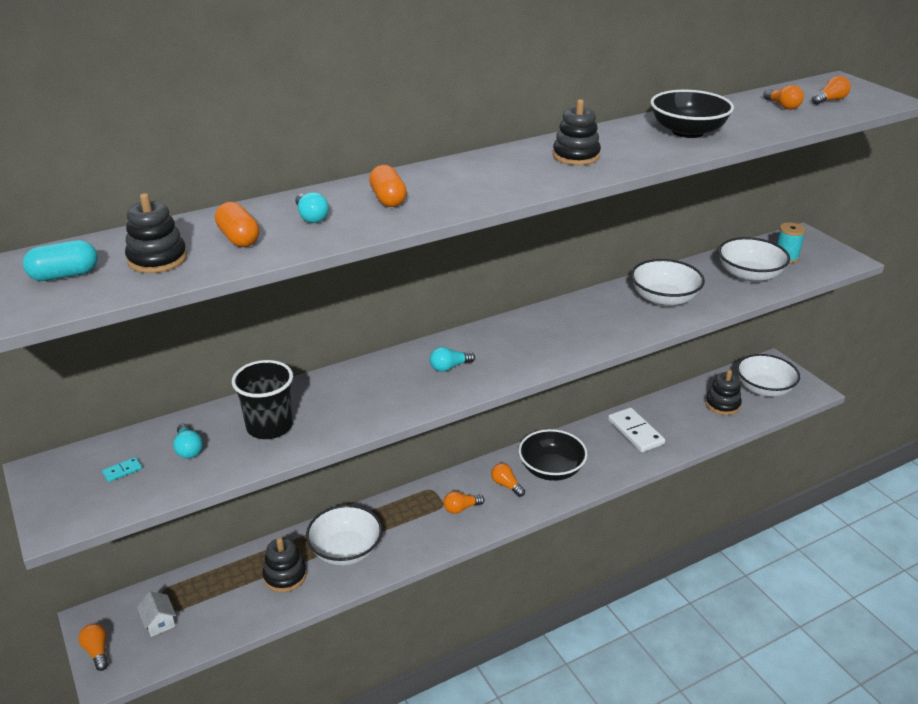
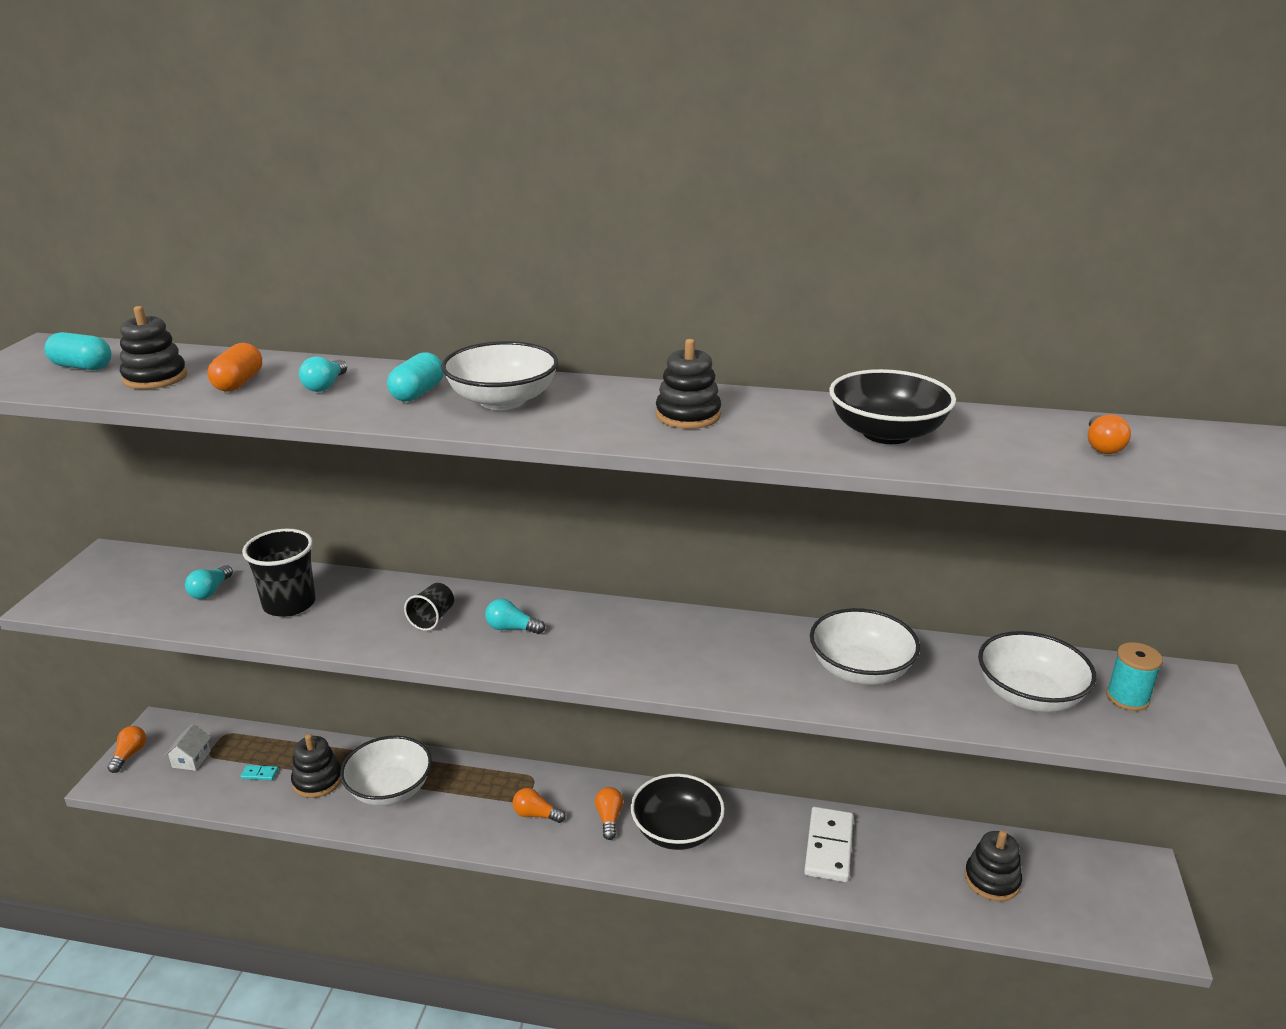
camera: 40 degrees right, 5 degrees down
turquoise domino [102,457,142,482] -> turquoise domino moved to [240,765,278,780]
orange capsule [369,165,407,207] -> turquoise capsule [387,352,444,402]
white bowl [737,354,800,397] -> white bowl moved to [441,341,558,410]
orange light bulb [812,76,851,105] -> none
none -> black cup [404,583,454,631]

